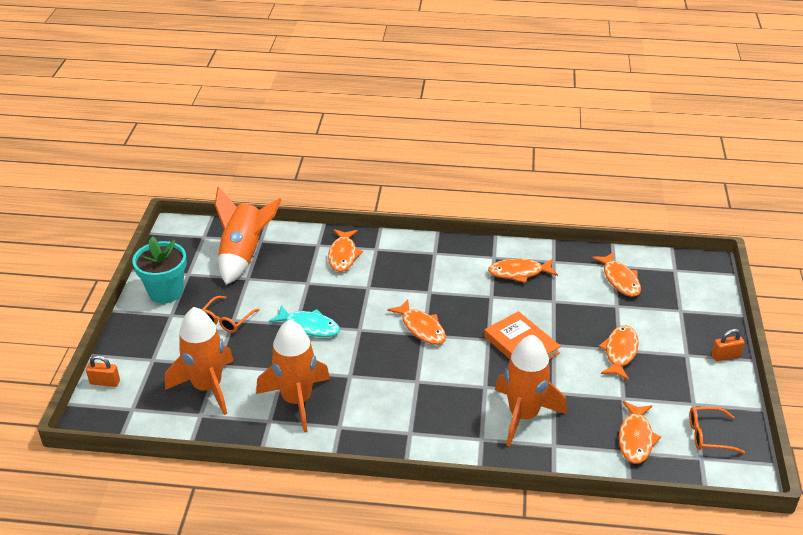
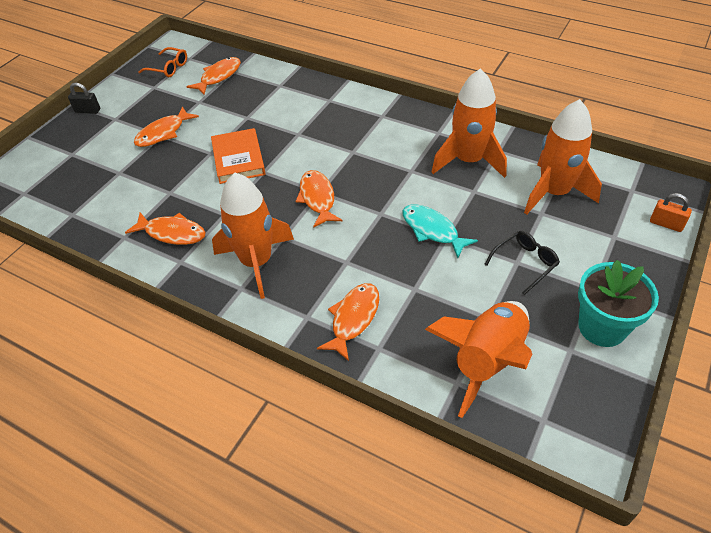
camera: 155 degrees left, 10 degrees up
orange glasses [202,296,259,333] -> black glasses [484,231,560,295]
orange rocket [495,335,567,447] -> orange rocket moved to [212,173,294,299]
orange fish [592,252,641,297] -> none
orange padlock [711,329,745,361] -> black padlock [68,83,100,114]

